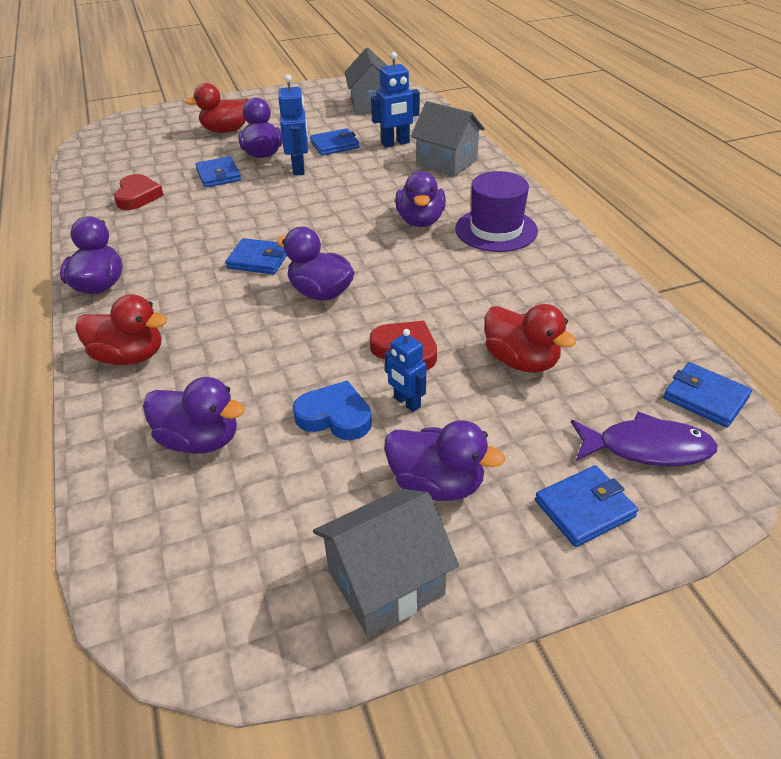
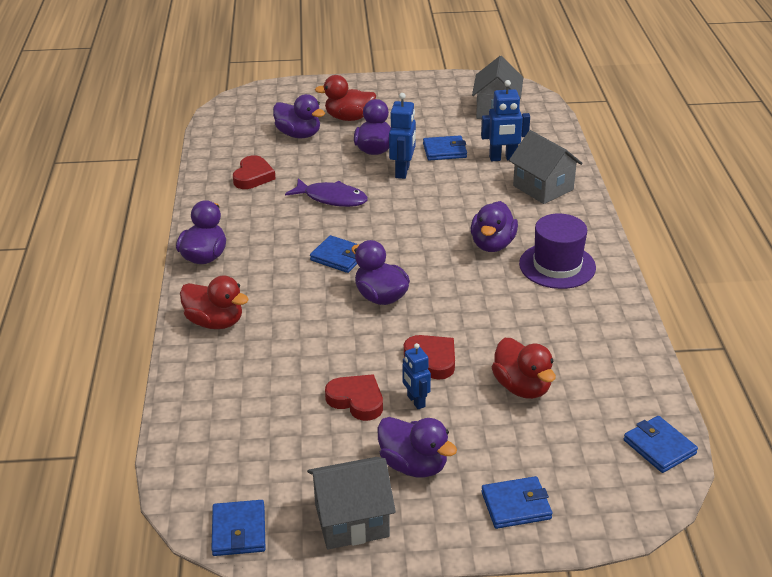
camera: 15 degrees right, 5 degrees down
purple duck [143,377,245,454] -> purple duck moved to [273,94,325,138]
blue wallet [195,156,241,188] -> blue wallet moved to [211,500,265,556]
blue heart [293,381,372,440] -> red heart [325,374,383,421]
purple fish [571,412,718,466] -> purple fish moved to [285,178,368,207]

